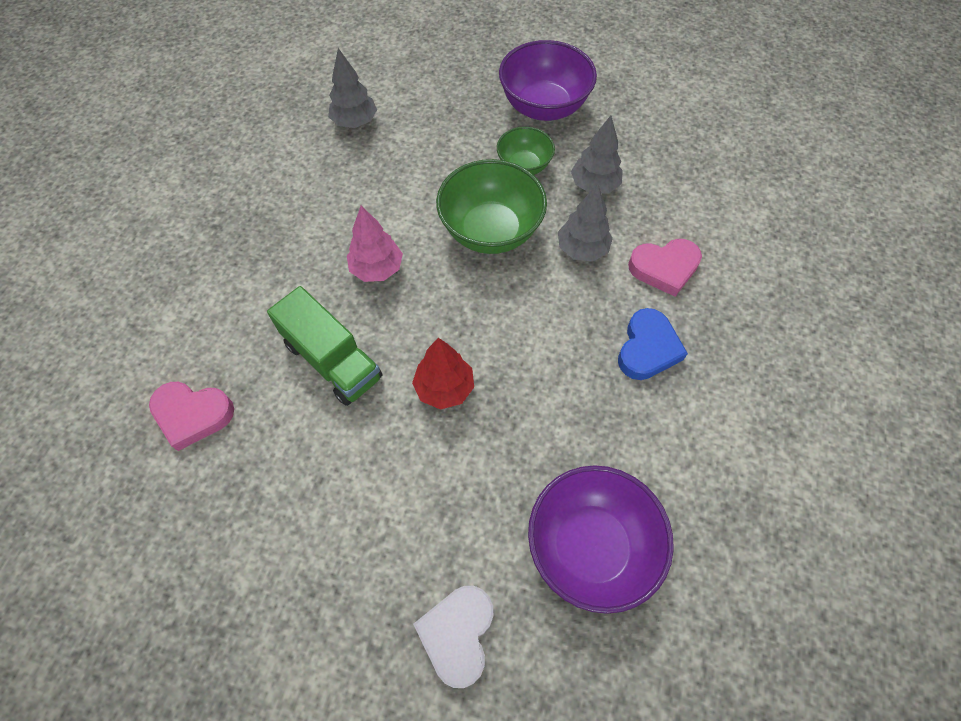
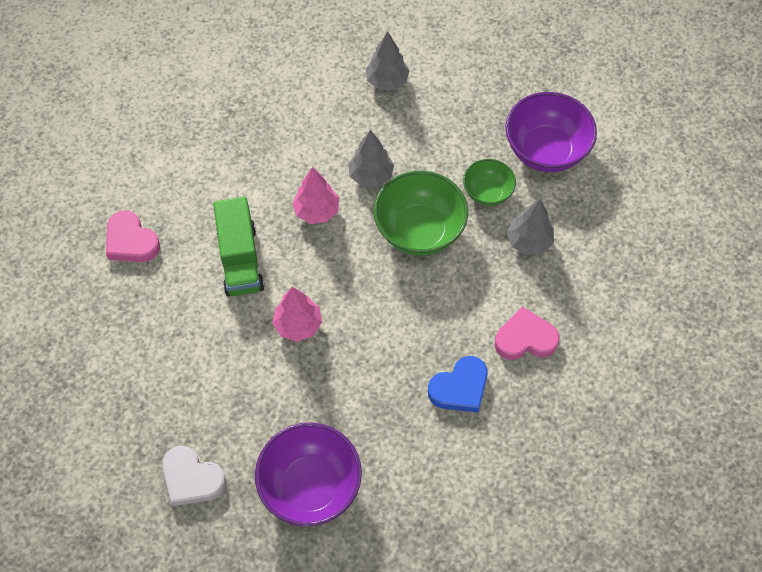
camera: 35 degrees right, 0 degrees up
red tree [412,338,474,410] -> pink tree [272,287,322,342]
white heart [413,586,493,688] -> white heart turned 105 degrees counterclockwise [162,446,226,506]
grey tree [558,184,613,261] -> grey tree moved to [348,130,394,187]
pink heart [628,239,702,297] -> pink heart turned 150 degrees clockwise [495,306,560,360]

